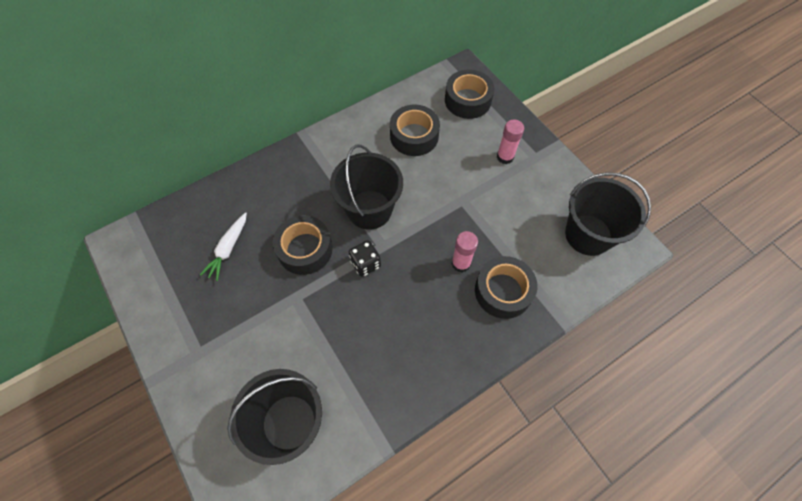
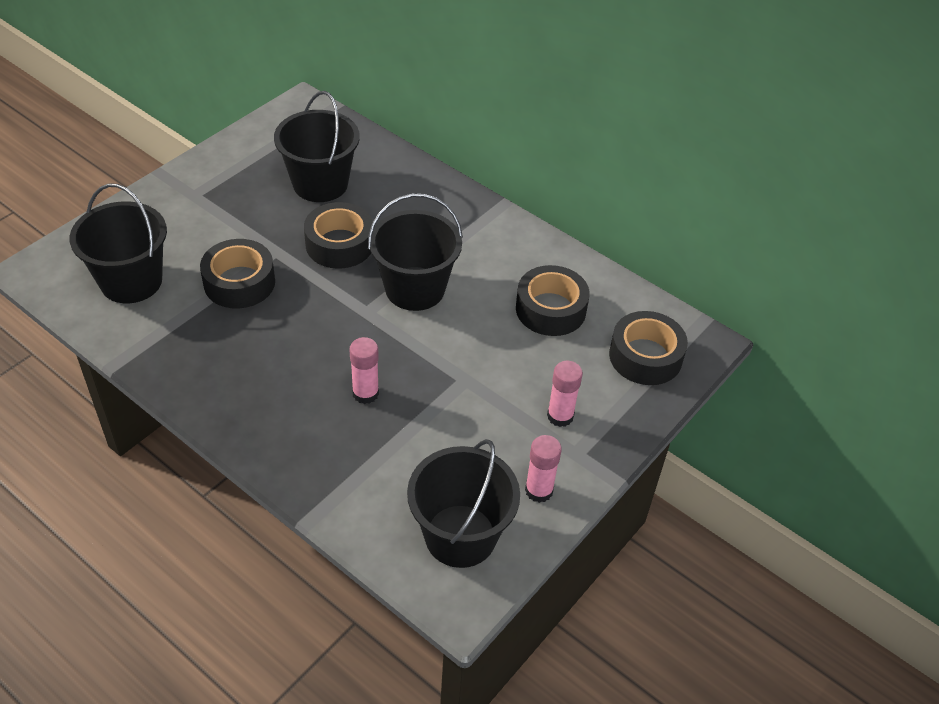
camera: 70 degrees right, 15 degrees down
white carrot [200,212,247,281] -> black bucket [274,91,360,202]
black dice [349,240,381,277] -> none
black tape [475,256,538,319] -> black tape moved to [200,239,275,309]
none -> pink glue stick [525,435,562,503]

